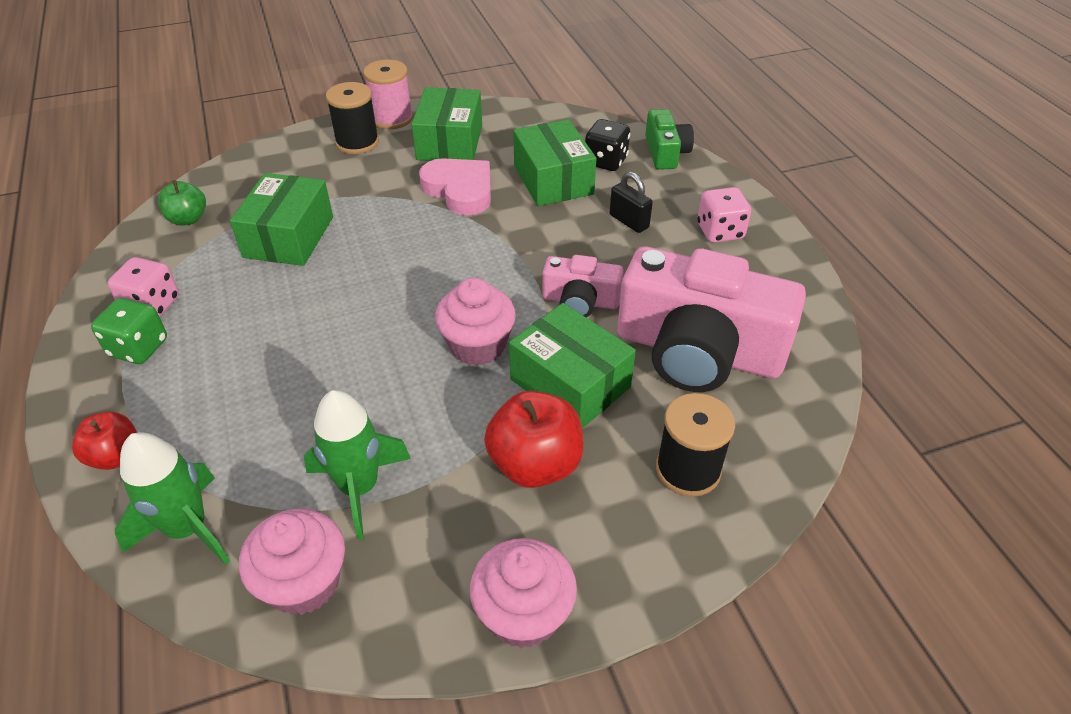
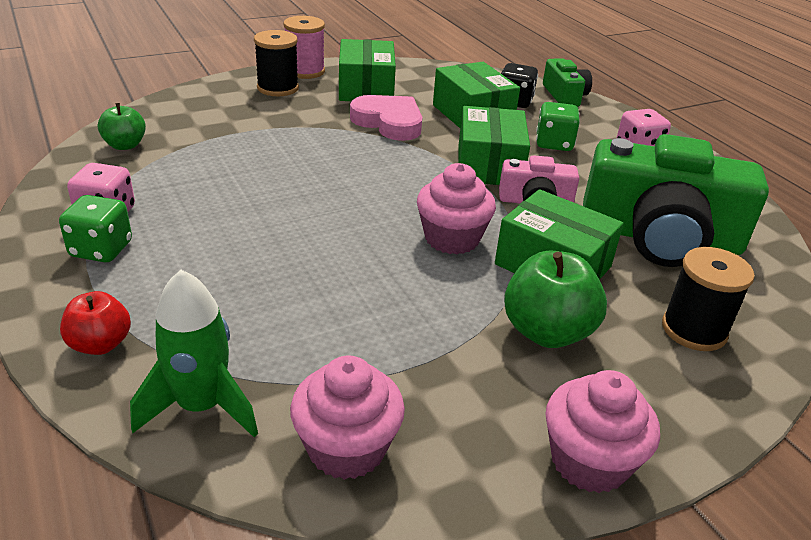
camera: 10 degrees left, 10 degrees down
green box [230,173,333,266] -> green box moved to [458,106,530,185]
green rocket [304,390,411,541] -> none
red apple [484,391,584,488] -> green apple [504,250,607,348]
black padlock [610,172,653,233] -> green dice [536,102,580,151]
pink camera [617,246,806,392] -> green camera [583,134,769,267]

